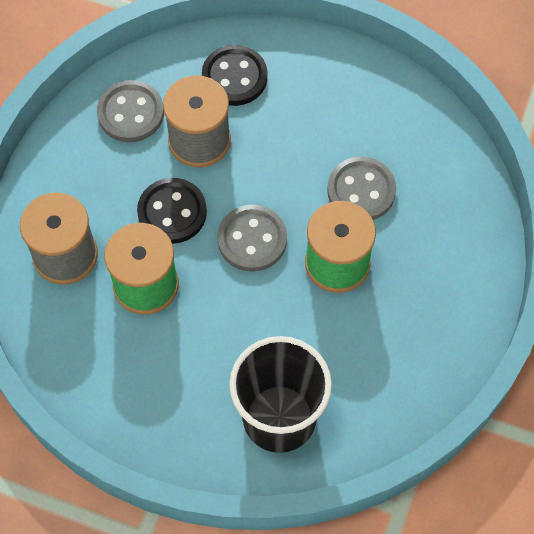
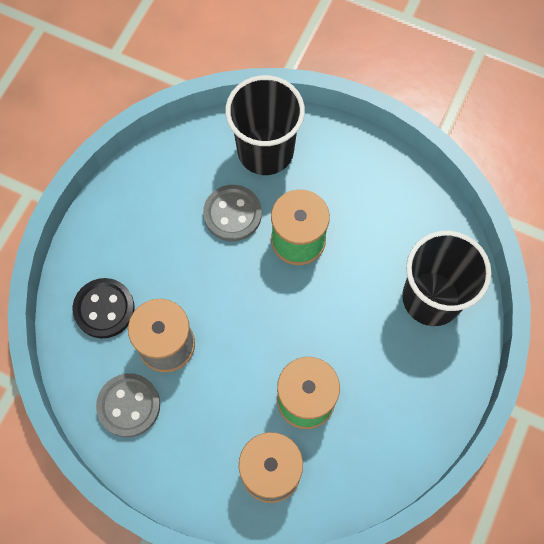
camera: 85 degrees left, 5 degrees up
black button [137,178,207,244] -> none
grey button [217,205,287,272] -> none
none -> black cup [225,75,305,175]

